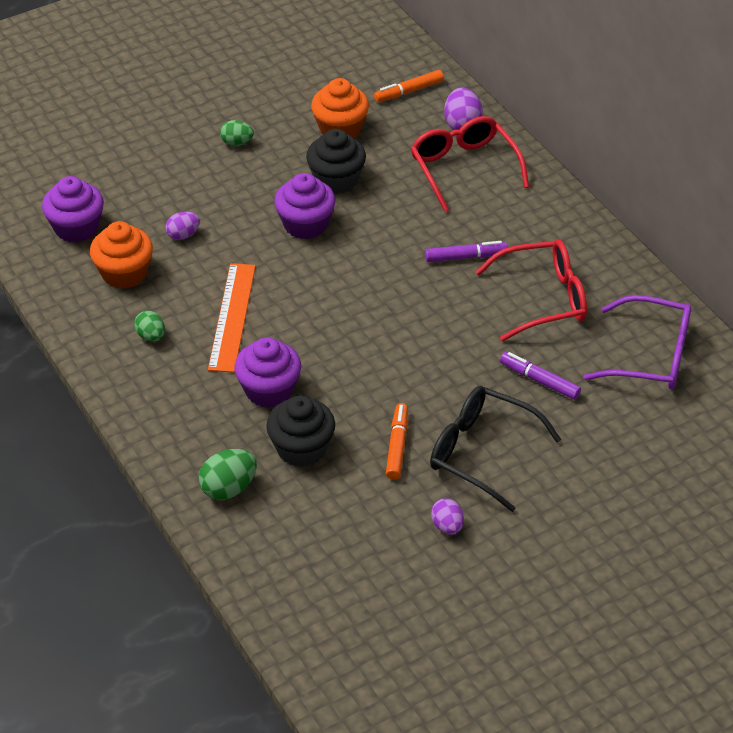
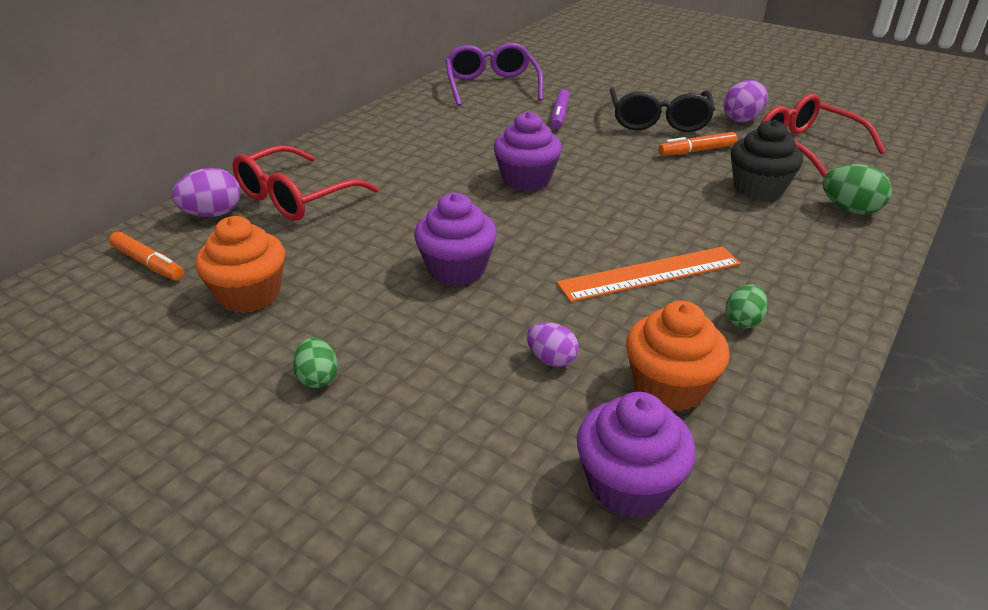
camera: 115 degrees left, 10 degrees down
purple cupcake [234,337,301,408] -> purple cupcake moved to [494,112,562,191]
black cupcake [306,129,366,194] -> none
purple marker [425,241,508,262] -> none
purple egg [431,498,464,535] -> purple egg [723,80,768,122], size x1.52
red glasses [475,240,587,341] -> red glasses moved to [760,93,886,178]

